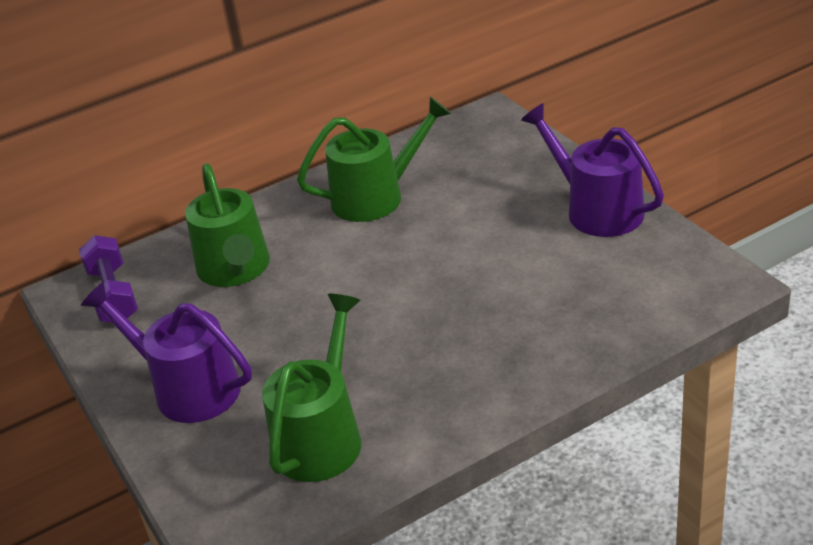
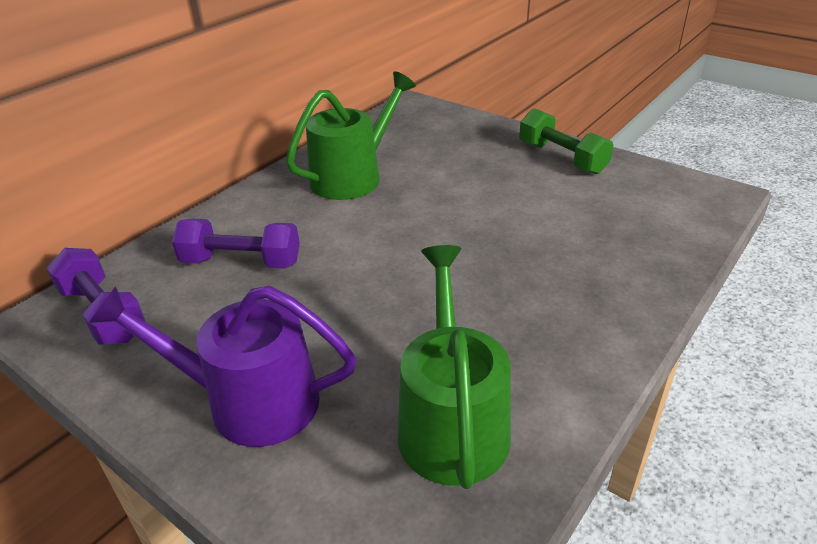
camera: 25 degrees left, 0 degrees up
green watering can [185,164,270,287] -> purple dumbbell [172,219,300,269]
purple watering can [521,103,664,237] -> green dumbbell [519,108,613,174]

